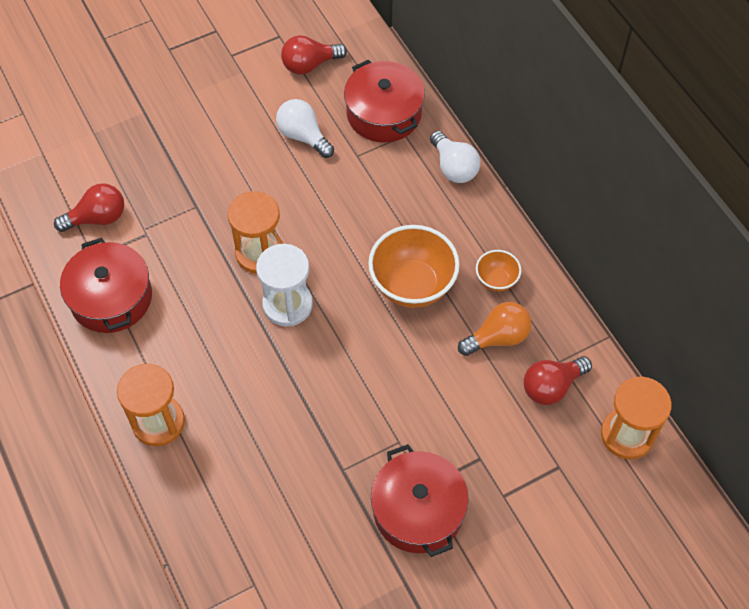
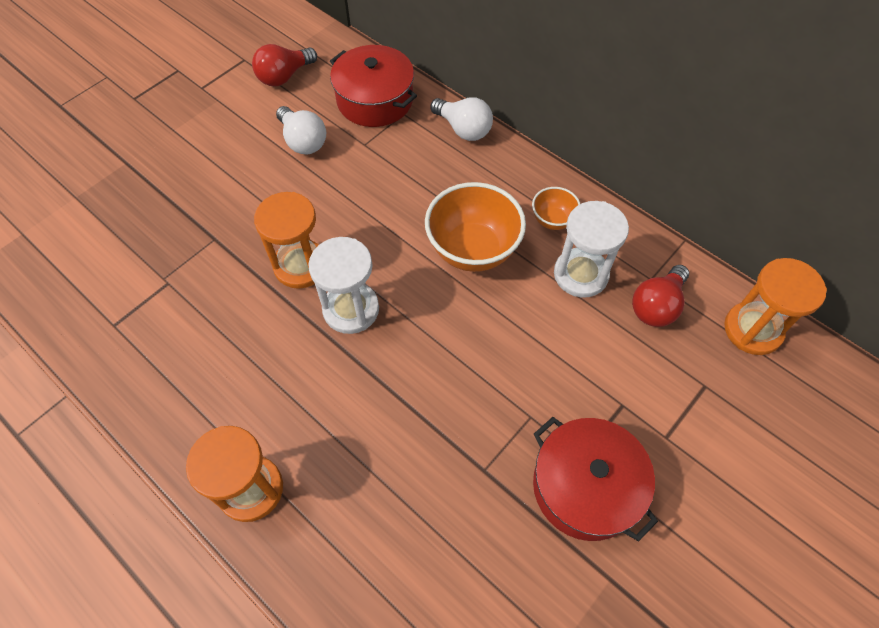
camera: 20 degrees left, 0 degrees up
red light bulb [54,183,124,232] -> none
red pot [60,238,152,333] -> none
white light bulb [276,99,334,158] -> white light bulb turned 150 degrees counterclockwise [276,106,326,154]
orange light bulb [458,302,532,356] -> white hourglass [554,201,629,298]

